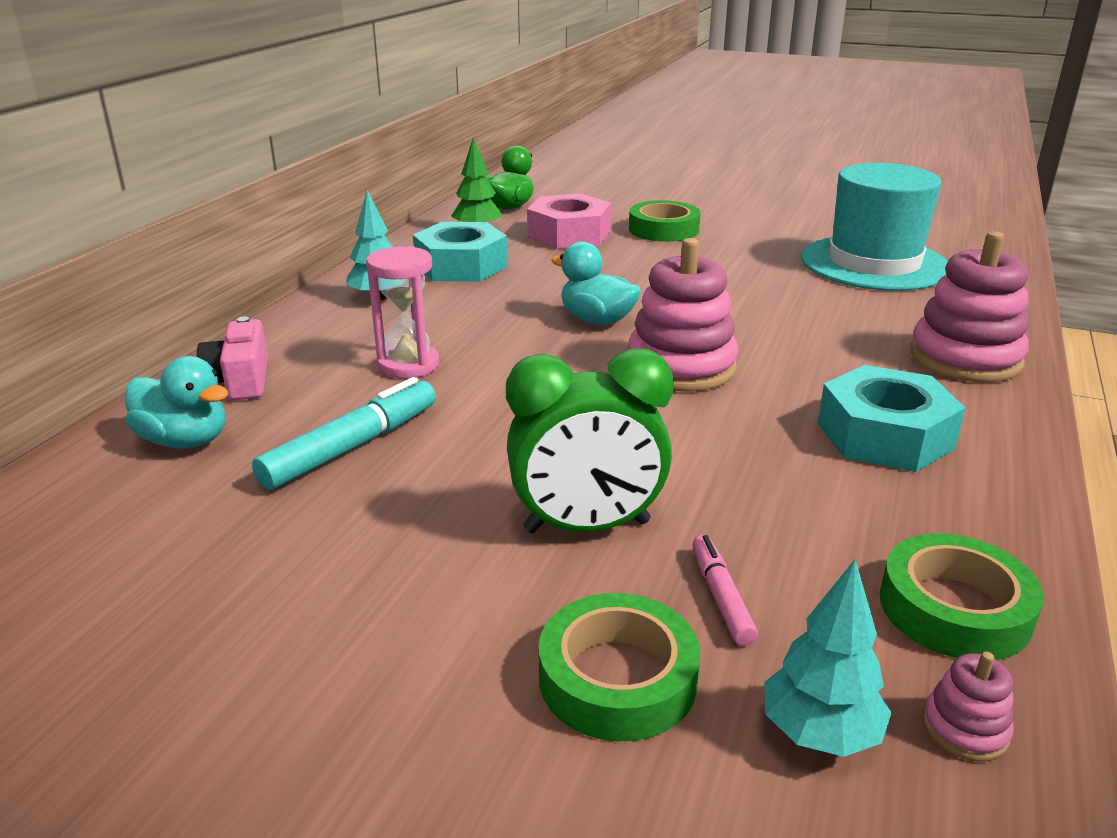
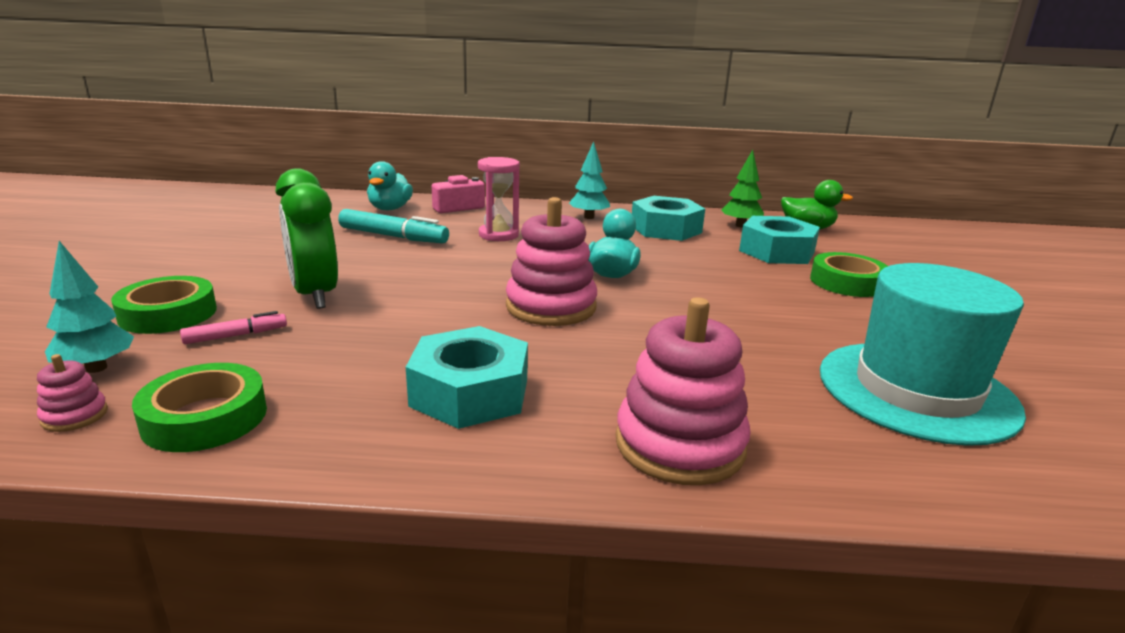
camera: 70 degrees right, 5 degrees down
pink nut [527,193,611,249] -> turquoise nut [739,216,820,264]

